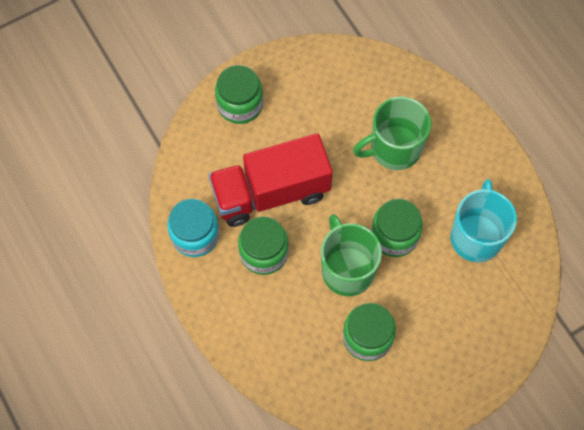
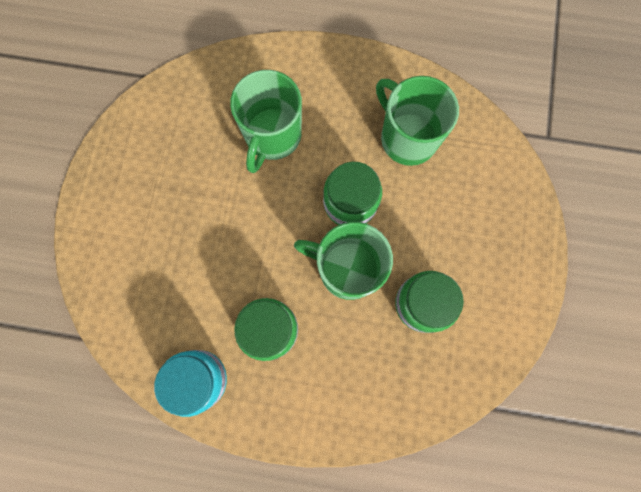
camera: 50 degrees left, 10 degrees up
red truck [208,133,333,227] -> none
green jar [215,65,263,124] -> none
turquoise mug [451,179,517,262] -> green mug [376,76,459,166]

